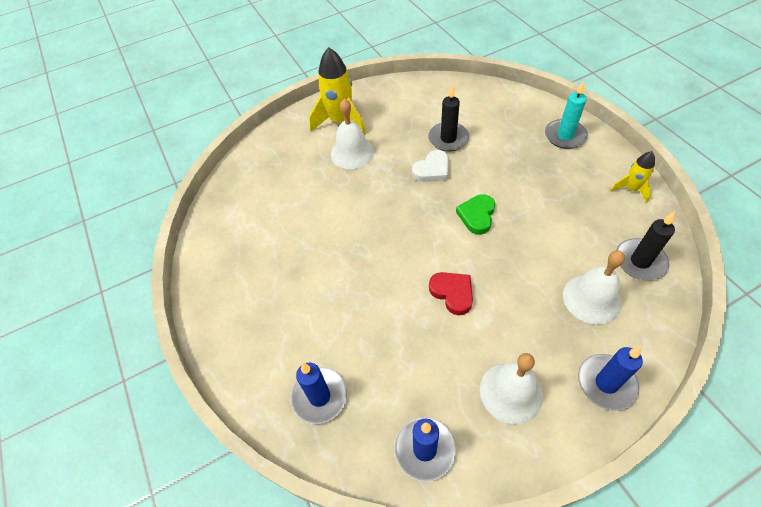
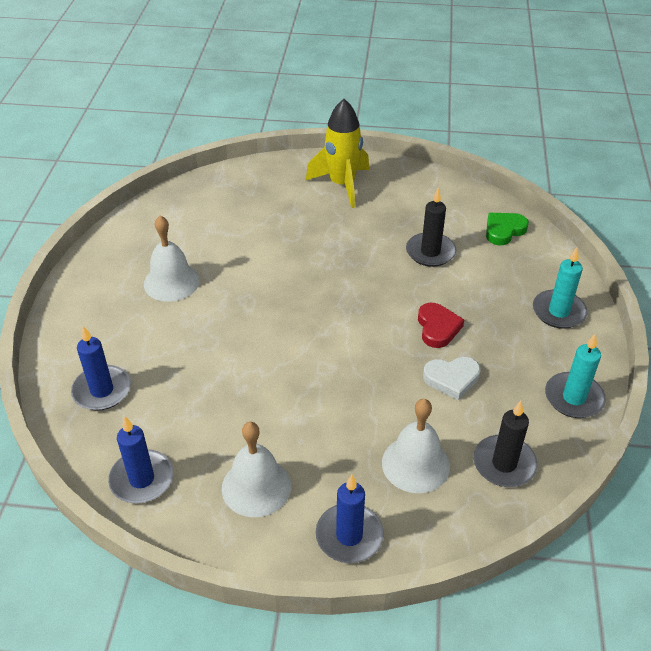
camera: 30 degrees right, 10 degrees down
white bell [331,99,374,169] -> white bell moved to [144,216,200,302]
white heart [412,150,448,182] -> white heart moved to [423,357,481,400]
red heart [429,272,473,315] -> red heart moved to [418,303,464,348]
green heart [456,194,495,235] -> green heart moved to [486,213,529,245]
yellow rocket [611,151,655,202] -> turquoise candle [545,333,606,418]

